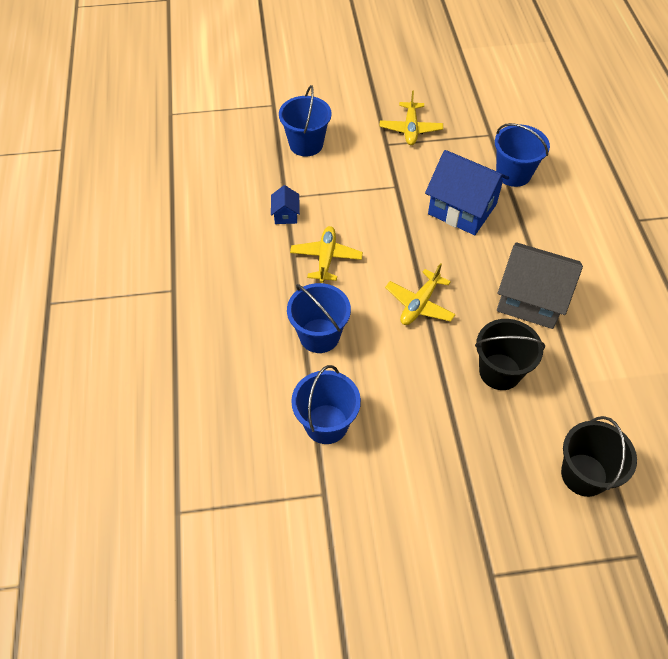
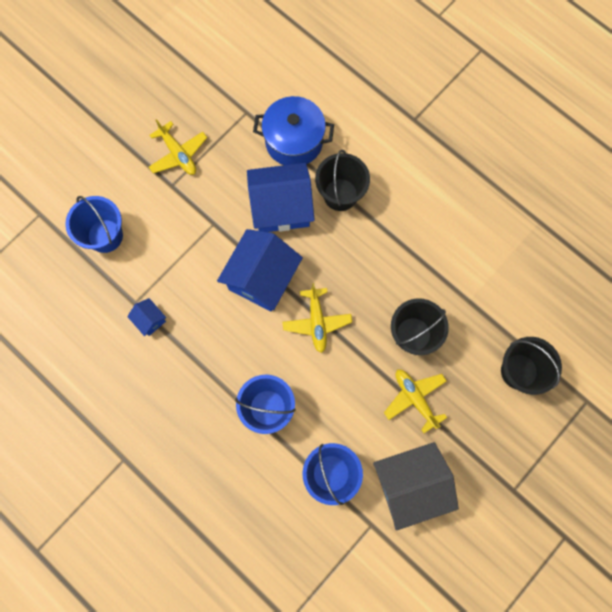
camera: 40 degrees left, 20 degrees up
yellow plane [290,226,363,283] -> yellow plane moved to [384,370,447,433]
blue bucket [495,123,550,187] -> blue pot [253,96,334,165]
grey house [497,242,583,329] -> grey house moved to [373,442,459,531]
none -> blue house [217,229,303,311]
none -> black bucket [315,150,370,211]

